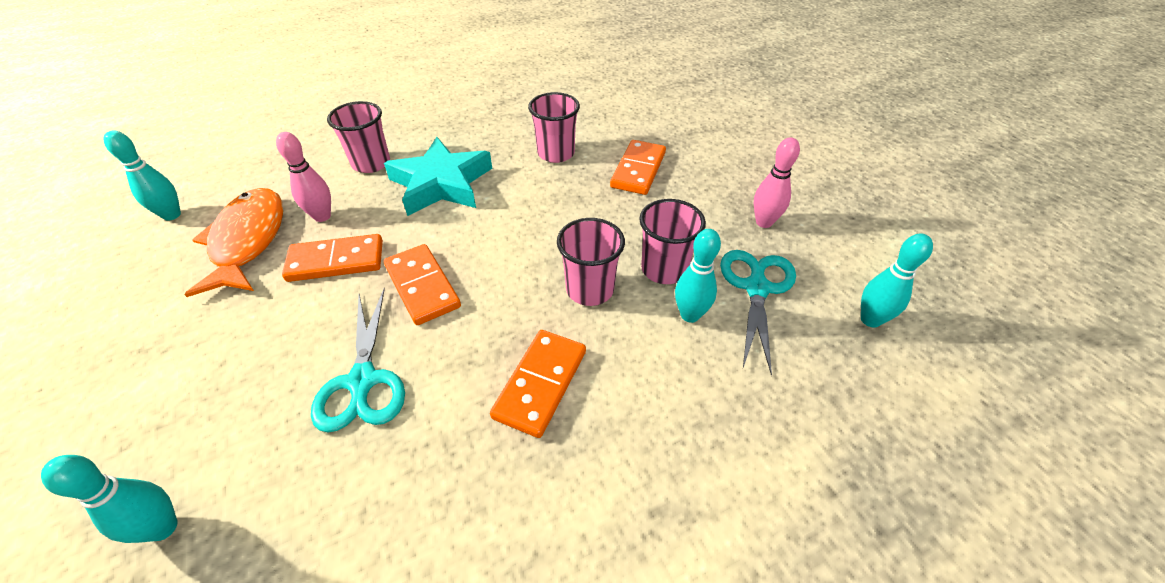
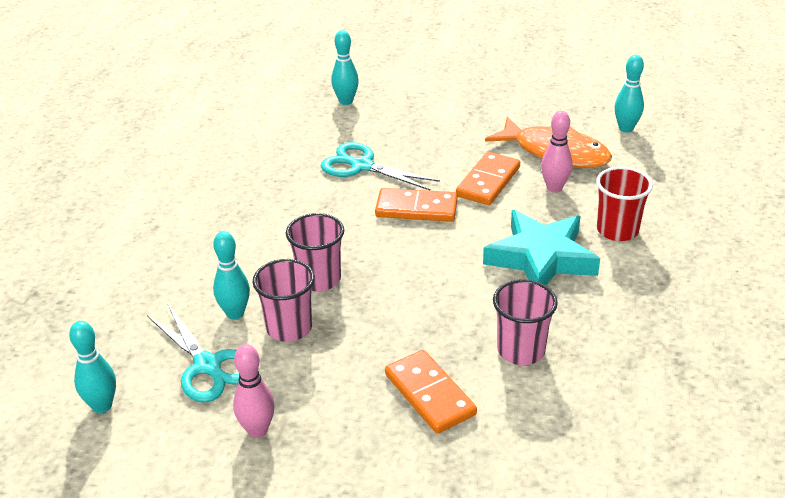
camera: 130 degrees right, 10 degrees down
pink cup [327,101,390,173] -> red cup [596,167,653,241]
orange domino [490,330,586,438] -> none

